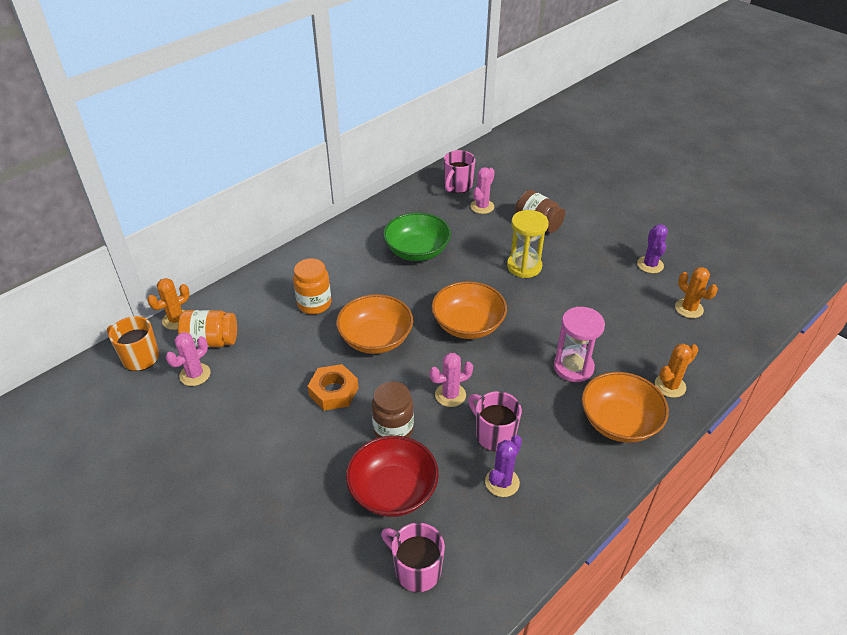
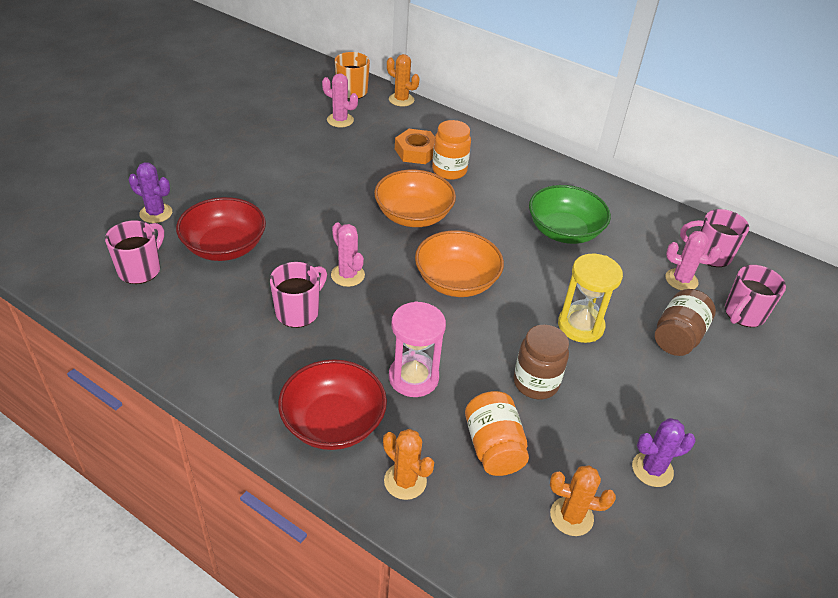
camera: 75 degrees right, 0 degrees up
orange jar [178,310,237,347] -> orange jar moved to [465,391,529,476]
orange nut [307,364,358,410] -> orange nut moved to [395,129,435,164]
brown jar [371,381,414,438] -> brown jar moved to [514,325,569,399]
purple cactus [485,435,522,497] -> purple cactus moved to [129,162,172,223]
orange bowl [582,372,669,443] -> red bowl [278,359,387,450]
orange cactus [675,267,718,318] -> orange cactus turned 60 degrees clockwise [550,465,616,536]
none -> pink mug [725,265,786,327]

